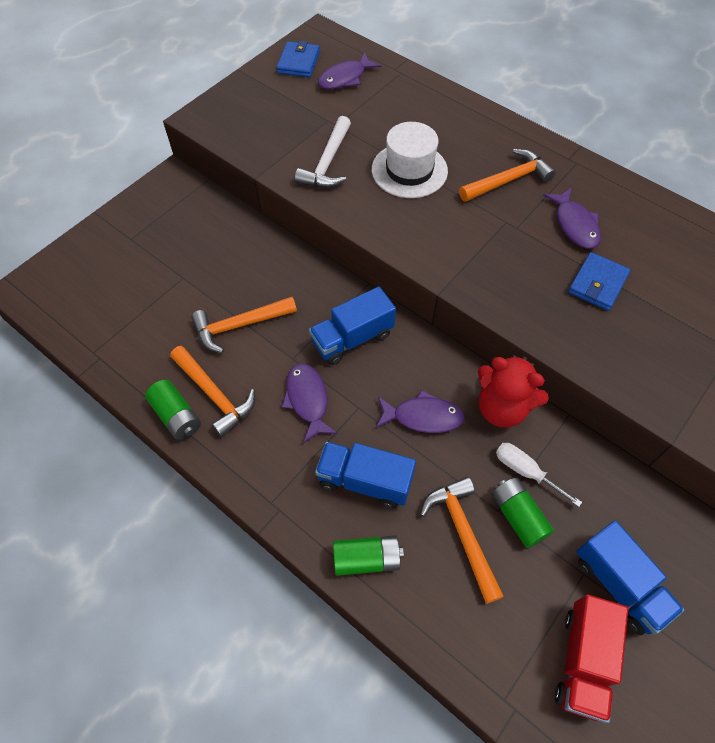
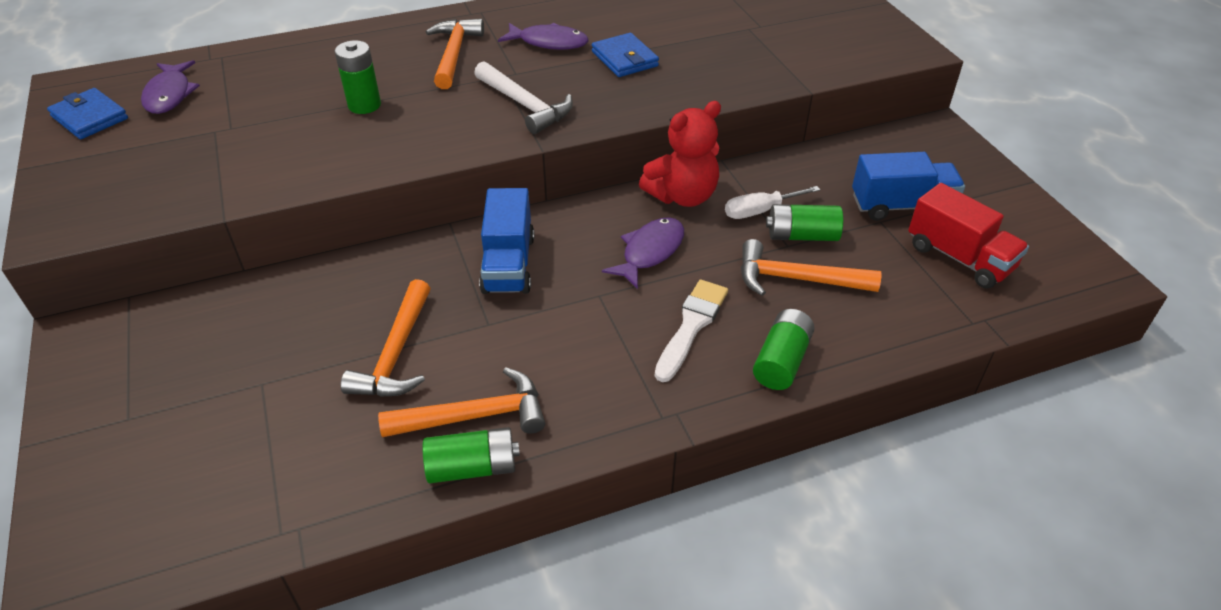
camera: 60 degrees left, 15 degrees down
purple fish [282,363,338,443] -> none
white hammer [295,116,351,188] -> white hammer moved to [474,61,573,134]
blue truck [315,442,416,508] -> white brush [655,279,728,382]
white hat [372,122,448,198] -> green battery [334,40,381,114]

